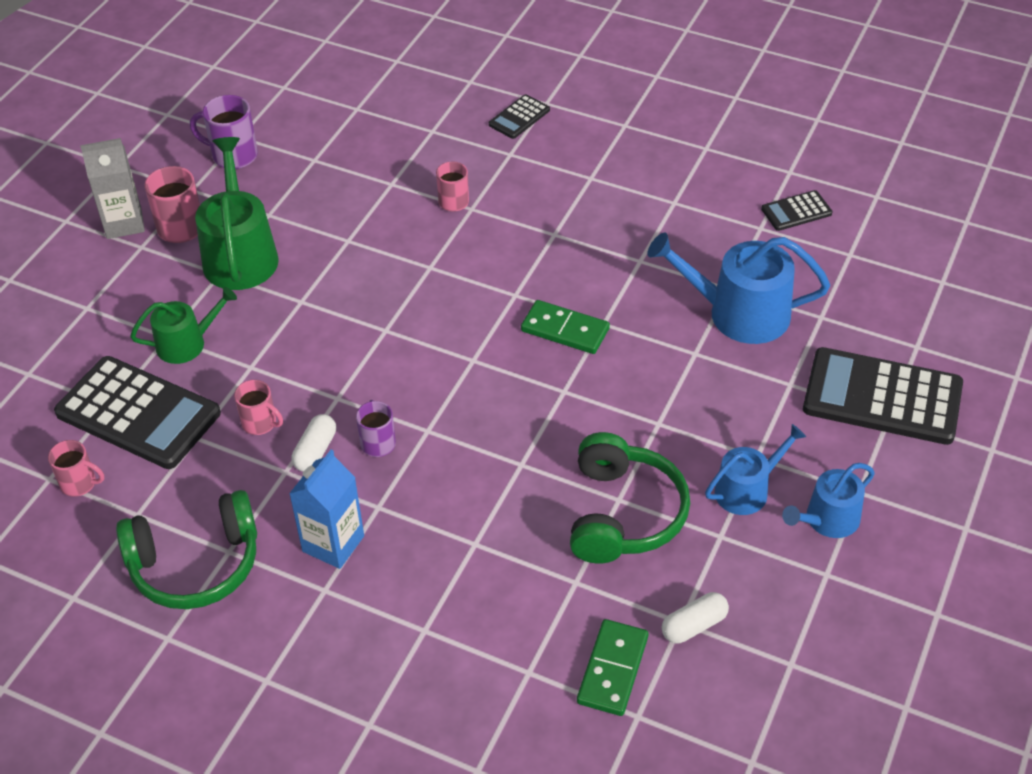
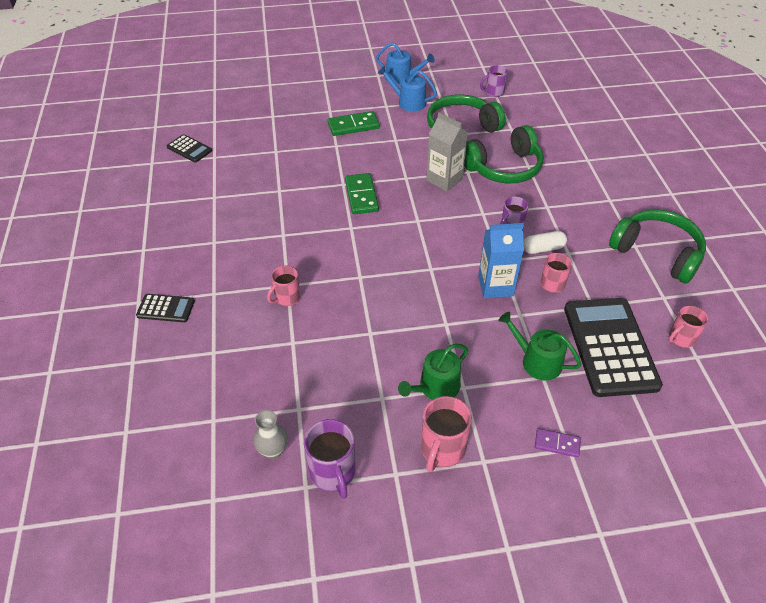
camera: 125 degrees left, 0 degrees up
pink mug [48,440,104,497] -> pink mug turned 105 degrees counterclockwise [669,306,708,348]
grey carton [80,138,145,239] -> grey carton moved to [426,112,468,192]
green watering can [195,137,279,290] -> green watering can [398,344,468,400], size x0.60
blue carton [289,450,364,569] -> blue carton moved to [478,223,524,298]
green domino [577,619,648,716] -> green domino moved to [327,111,380,136]
blue watering can [647,233,830,344] -> none
white capsule [662,592,729,643] -> purple mug [480,65,508,97]
black calculator [803,347,963,445] -> none
none -> grey vase [253,410,287,459]
none -> green headphones [464,125,544,183]
none -> purple domino [535,428,581,458]

